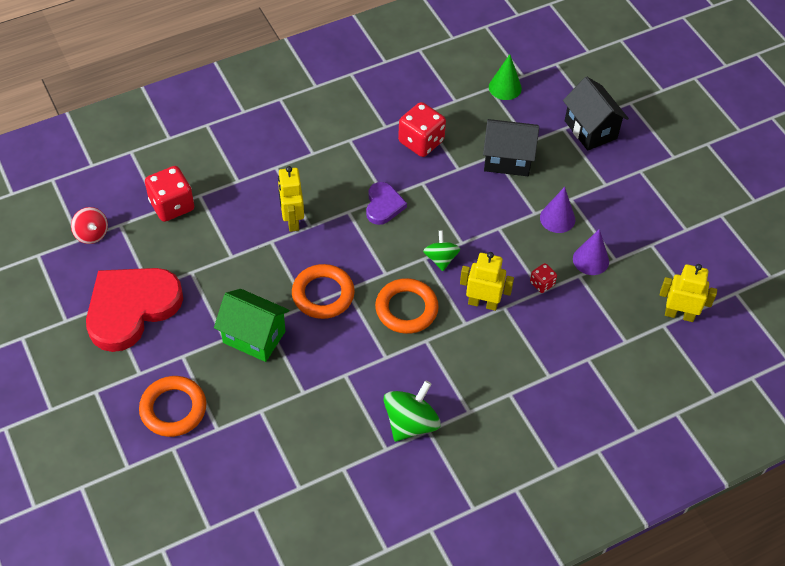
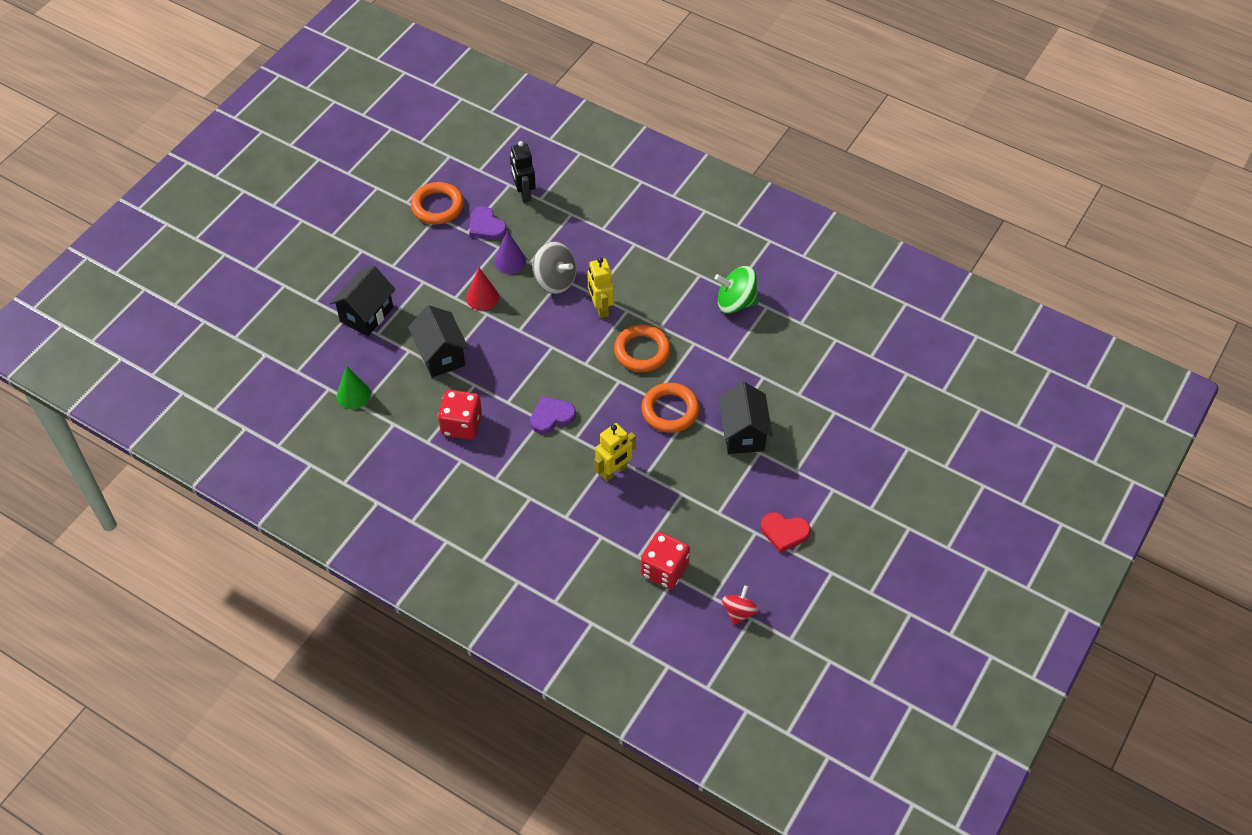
camera: 120 degrees left, 0 degrees up
red heart [86,268,183,352] -> red heart [761,512,811,553], size x0.50
orange ring [139,376,206,437] -> orange ring moved to [411,182,464,224]
green house [214,289,289,362] -> black house [718,382,773,454]
green spinning top [423,230,460,271] -> none
red dice [530,263,557,293] -> grey spinning top [533,241,577,294]
purple cone [540,187,575,233] -> red cone [466,268,499,311]
yellow robot [660,264,717,322] -> black robot [510,141,536,203]
none -> purple heart [469,206,507,240]

